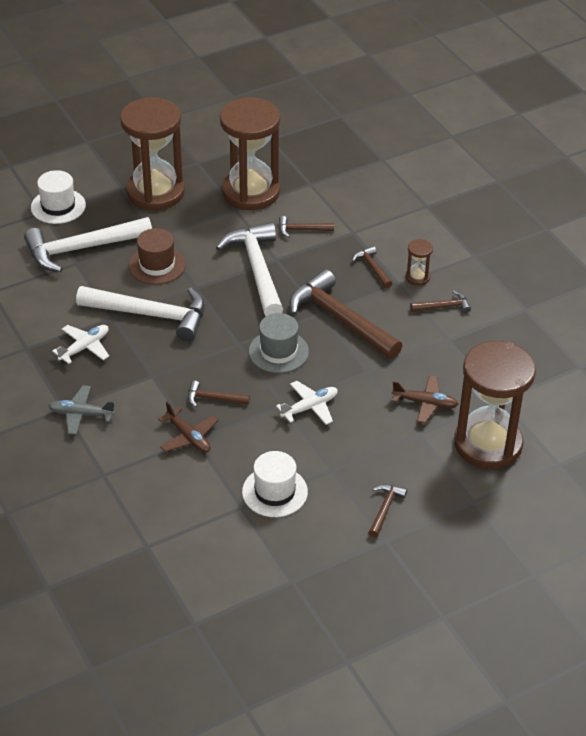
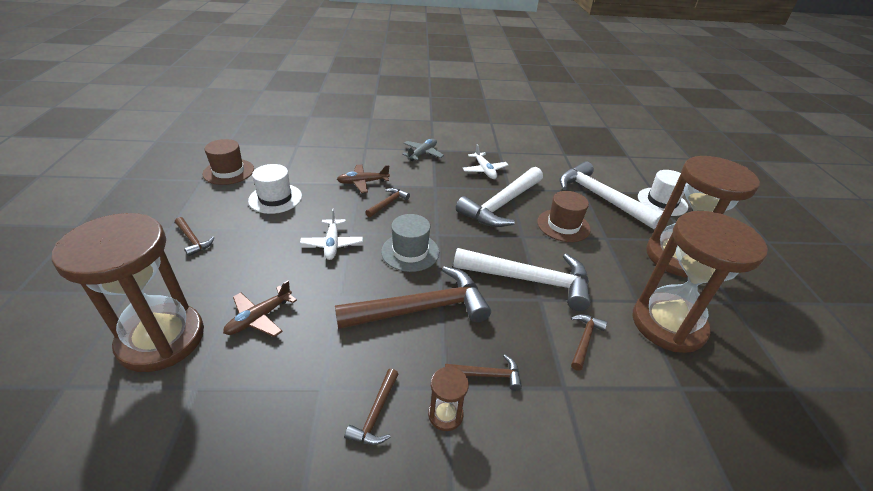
camera: 115 degrees right, 5 degrees down
white hammer [24,217,152,272] -> white hammer turned 45 degrees counterclockwise [559,161,662,229]
none -> brown hat [202,139,254,185]

